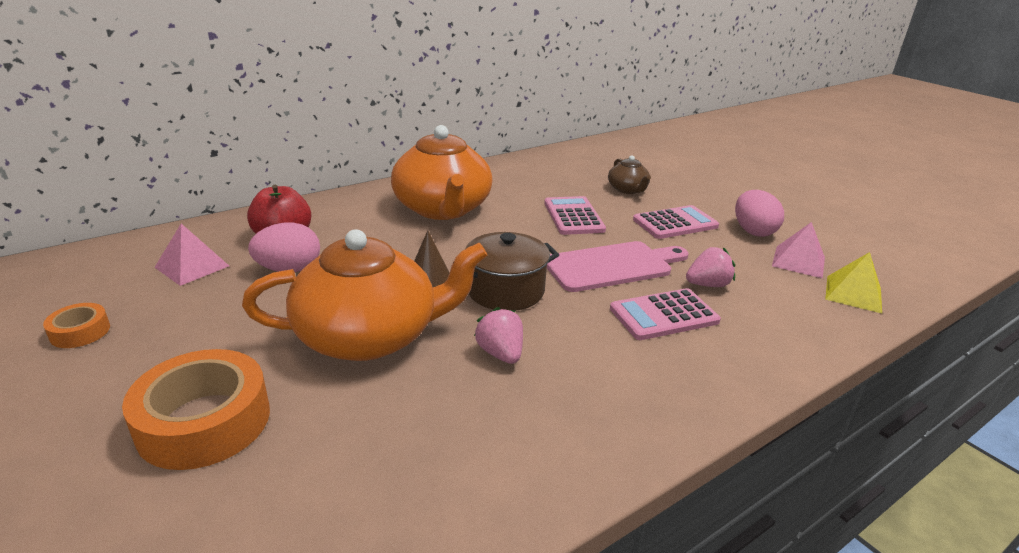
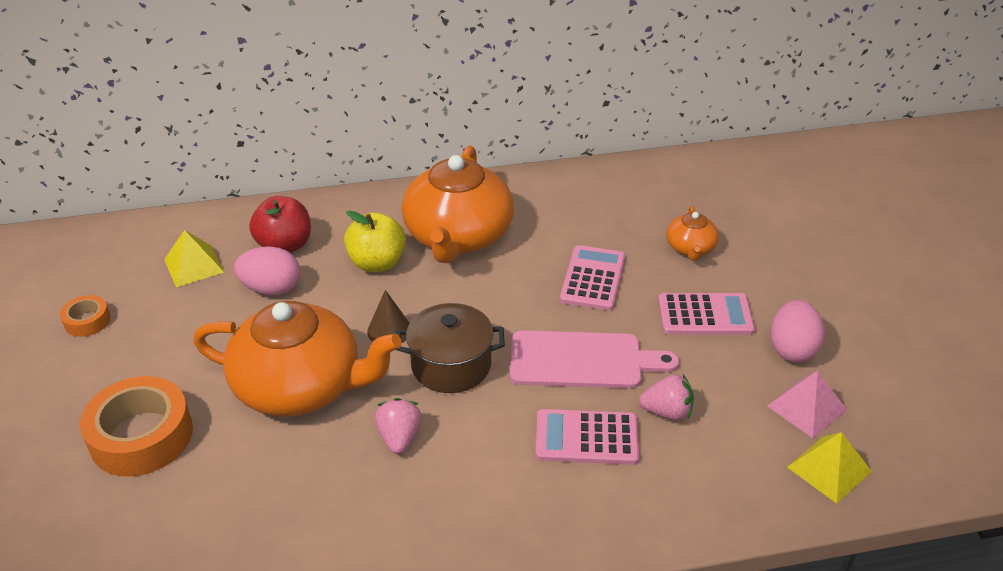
camera: 25 degrees right, 10 degrees up
pink pyramid [154,224,229,286] -> yellow pyramid [164,230,224,287]
brown teapot [608,155,651,194] -> orange teapot [666,205,719,261]
none -> yellow apple [344,211,406,272]

